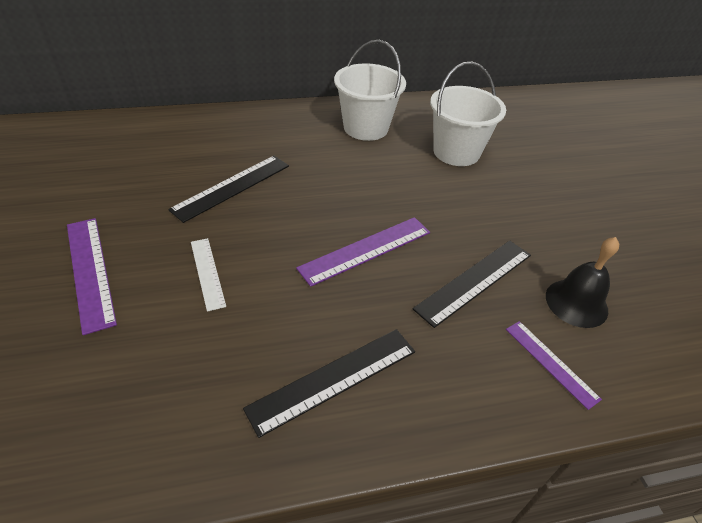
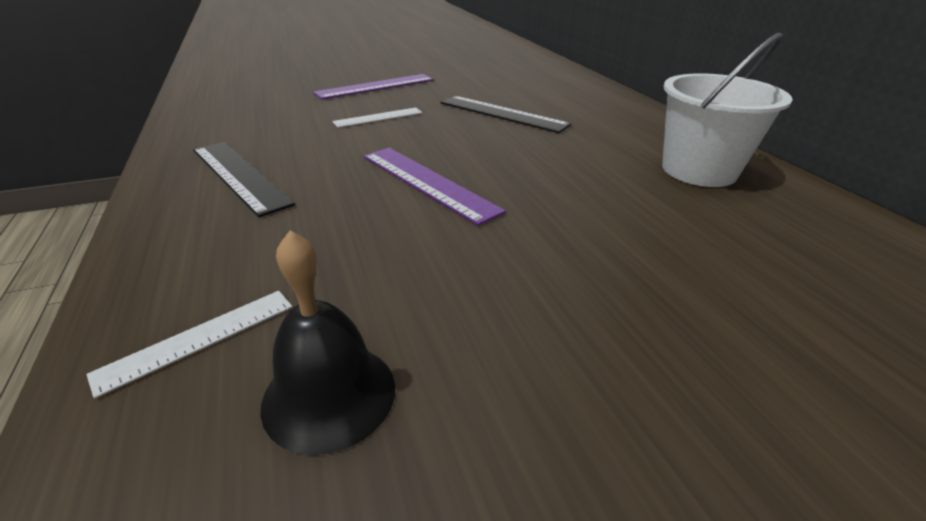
camera: 85 degrees right, 10 degrees down
black ruler [413,241,531,328] -> none
white bucket [430,62,506,166] -> none
purple ruler [506,321,602,410] -> white ruler [86,291,292,398]

